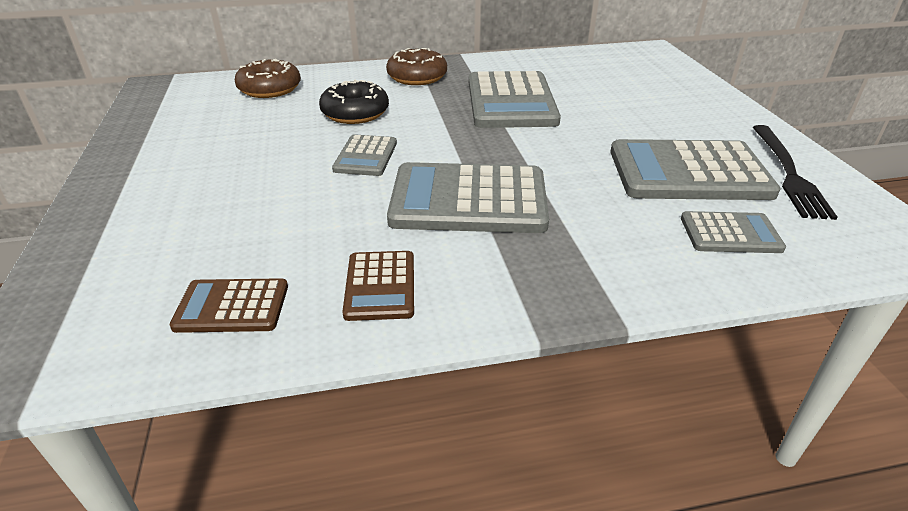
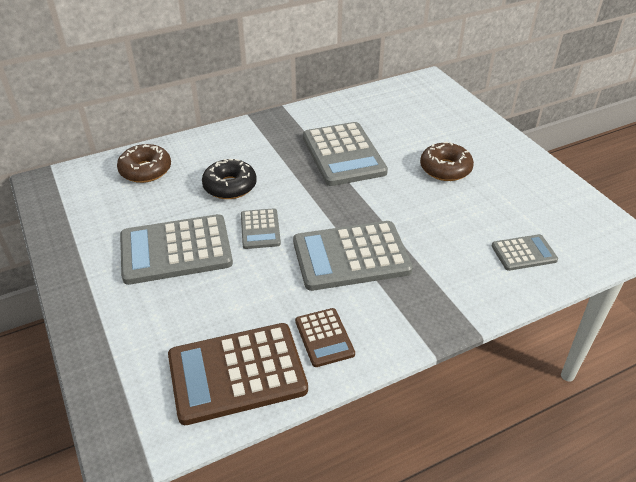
camera: 15 degrees left, 5 degrees up
brown calculator [170,278,288,333] -> brown calculator [168,323,308,425], size x1.91
brown donut [386,48,447,85] -> brown donut moved to [420,142,474,181]
grey calculator [610,139,781,200] -> grey calculator moved to [120,214,233,285]
black fork [753,125,838,220] -> none

